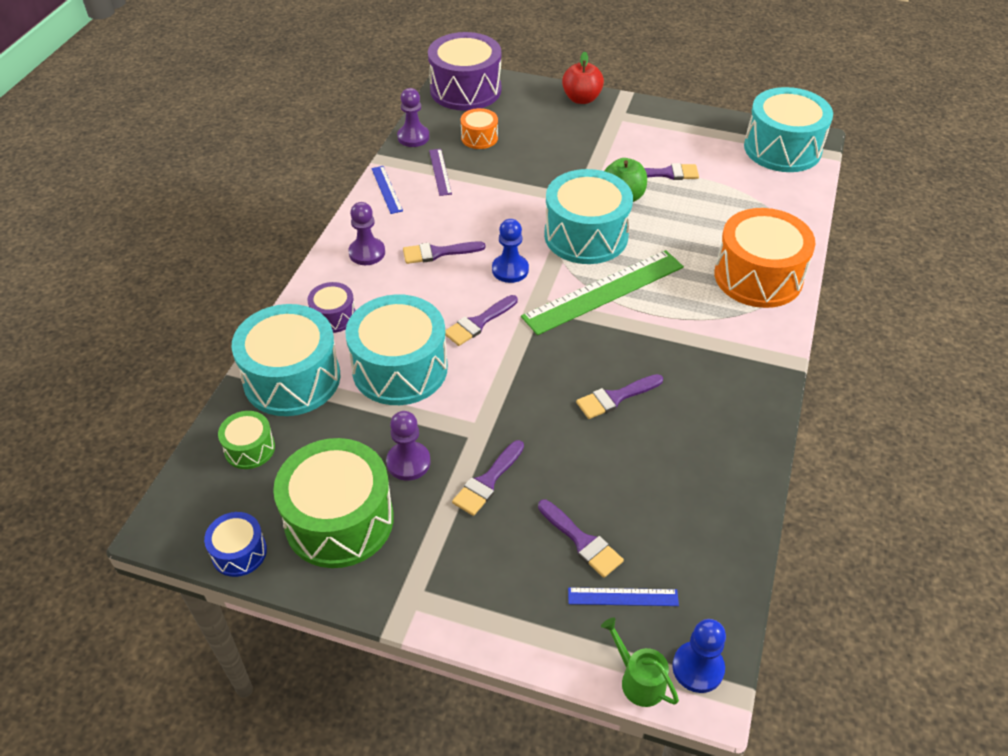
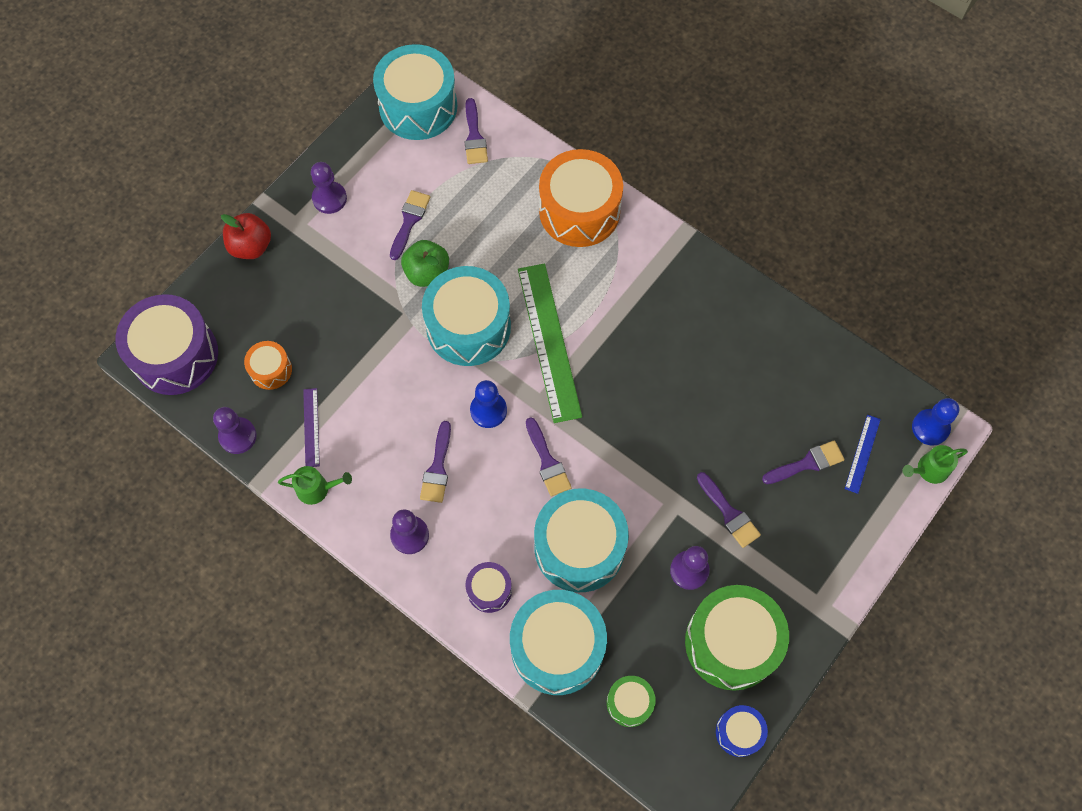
camera: 70 degrees left, 20 degrees up
blue ruler [371,166,403,214] -> green watering can [278,466,352,505]
purple ruler [429,149,452,196] -> purple ruler turned 75 degrees clockwise [303,388,320,467]
purple brush [576,374,663,419] -> purple brush moved to [464,98,488,164]
none -> purple pawn [311,162,347,214]

